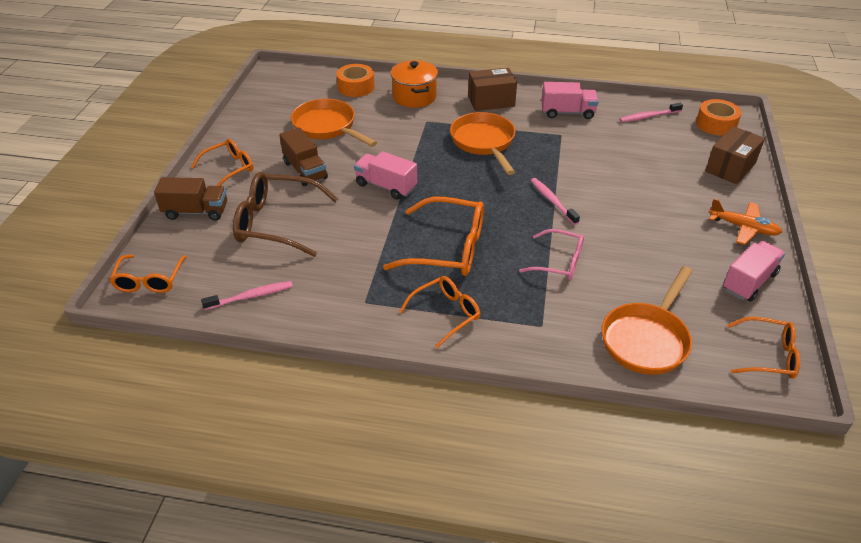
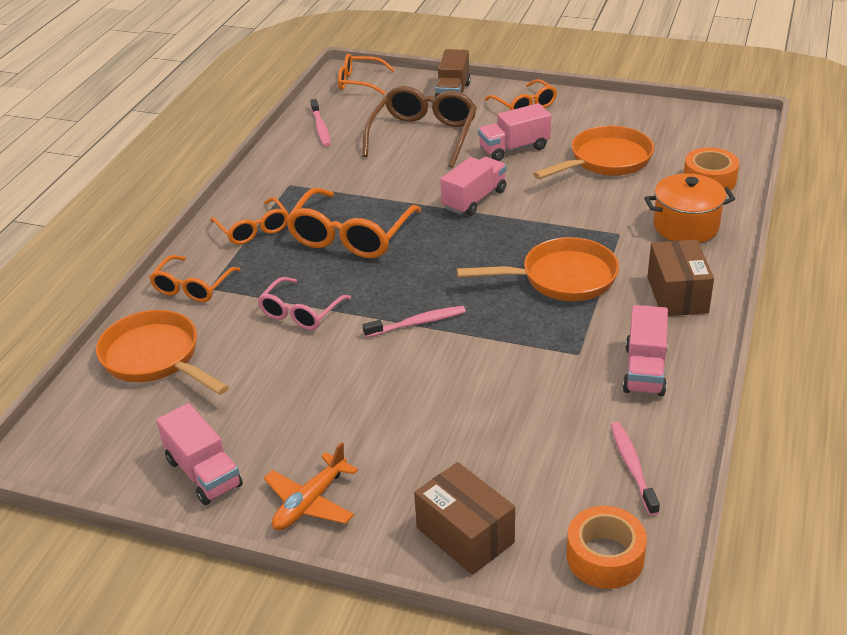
camera: 100 degrees right, 5 degrees down
brown truck [279,128,328,186] -> pink truck [478,103,551,161]
orange glasses [727,317,800,379] -> orange glasses moved to [149,255,241,302]

